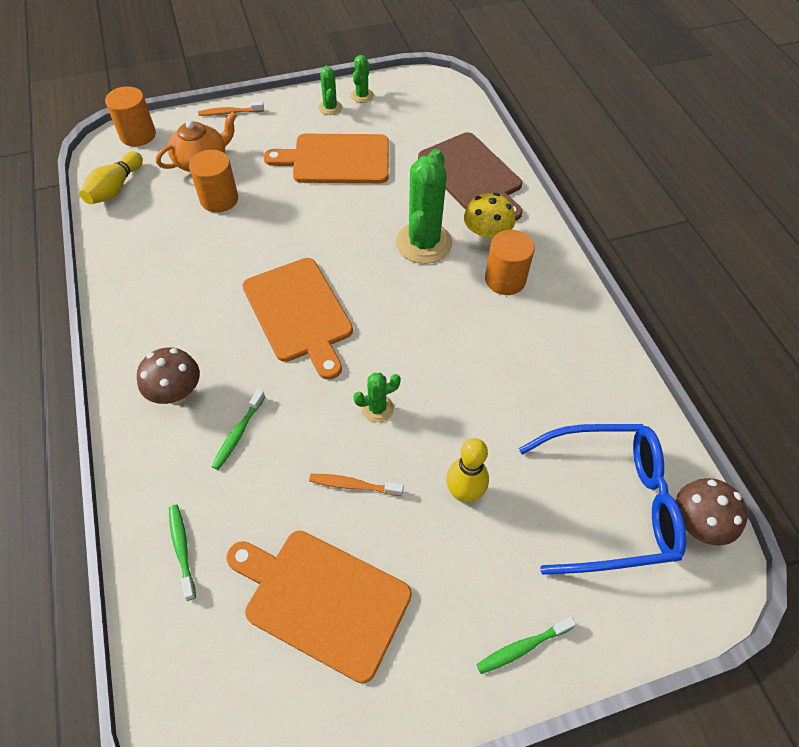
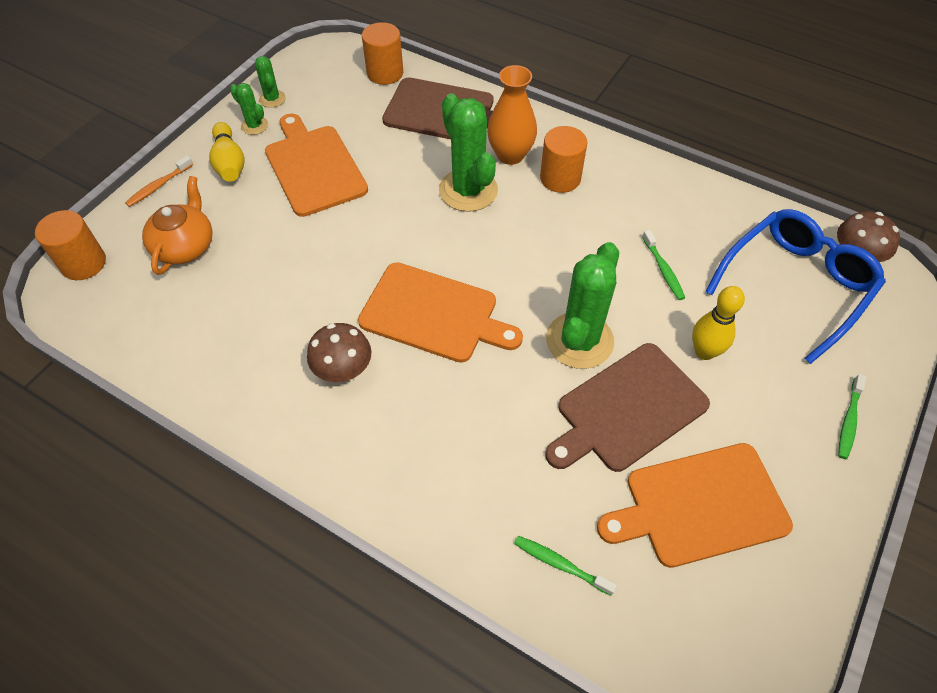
camera: 40 degrees left, 0 degrees up
yellow bowling pin [80,151,143,204] -> yellow bowling pin moved to [209,122,245,182]
brown mushroom [137,347,200,404] -> brown mushroom moved to [307,323,371,383]
orange cylinder [189,150,238,212] -> orange cylinder moved to [362,22,403,85]
green toothbrush [211,390,265,470] -> green toothbrush moved to [642,230,685,300]
orange cutting board [263,134,389,183] -> orange cutting board turned 105 degrees clockwise [265,114,368,217]
orange toothbrush [309,474,404,496] -> brown cutting board [545,343,710,472]
green cactus [353,373,401,423] -> green cactus [546,242,619,369], size x2.04
yellow mushroom [464,193,515,245] -> orange vase [487,65,537,165]

